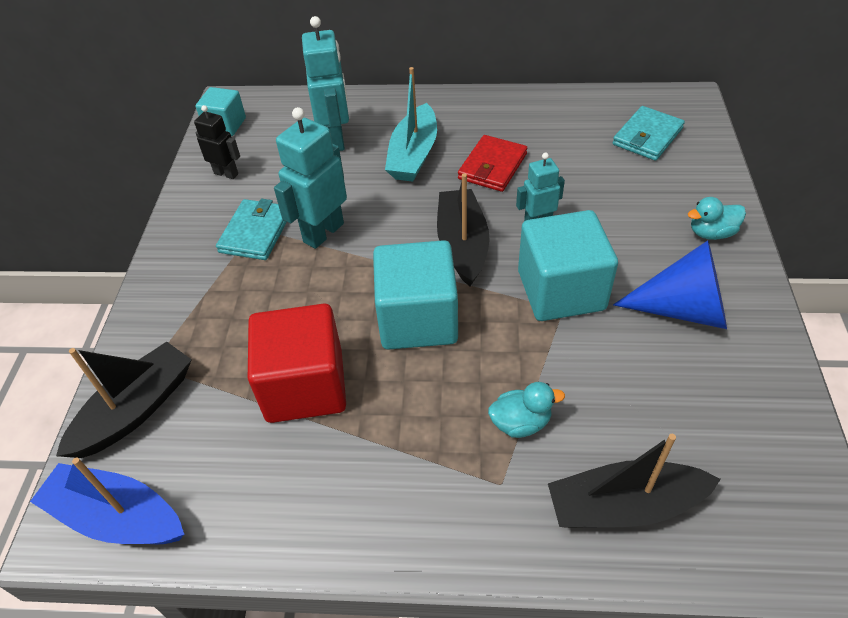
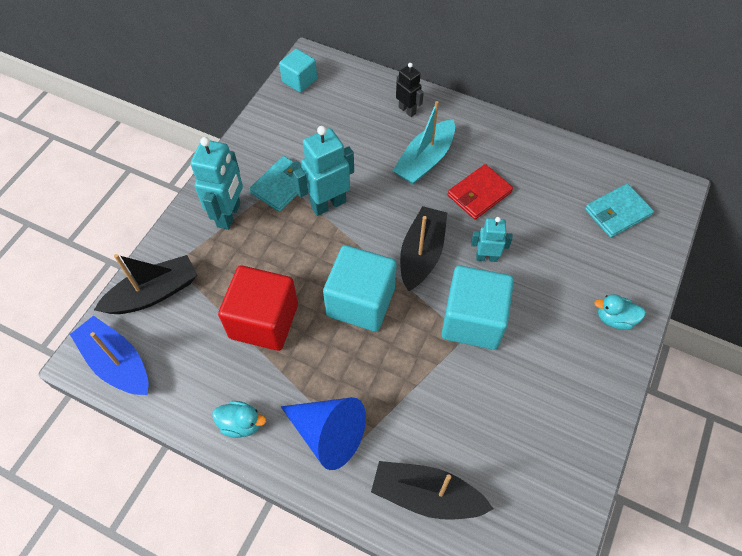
camera: 20 degrees right, 10 degrees up
black robot [194,105,240,179] -> black robot moved to [396,63,424,117]
turquoise robot [302,16,349,151] -> turquoise robot moved to [190,137,243,230]
turquoise duck [488,382,565,438] -> turquoise duck moved to [213,401,266,438]
blue cone [613,240,727,329] -> blue cone moved to [281,397,366,470]

